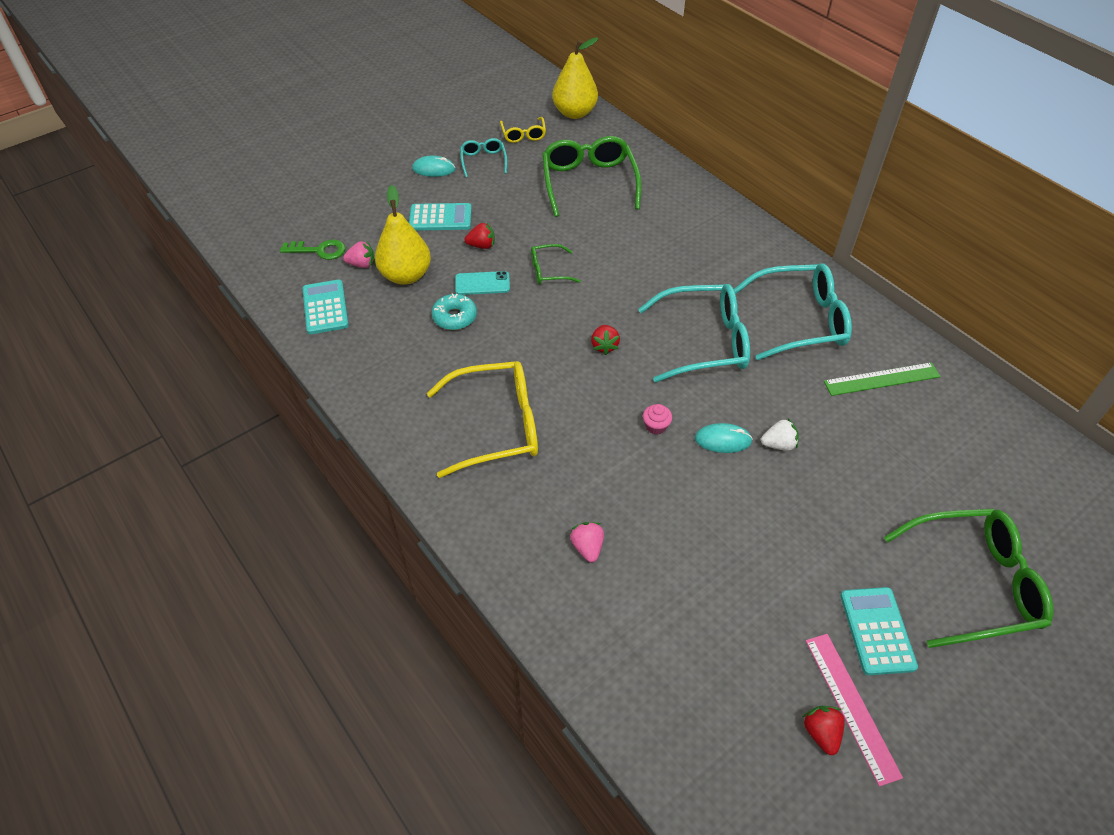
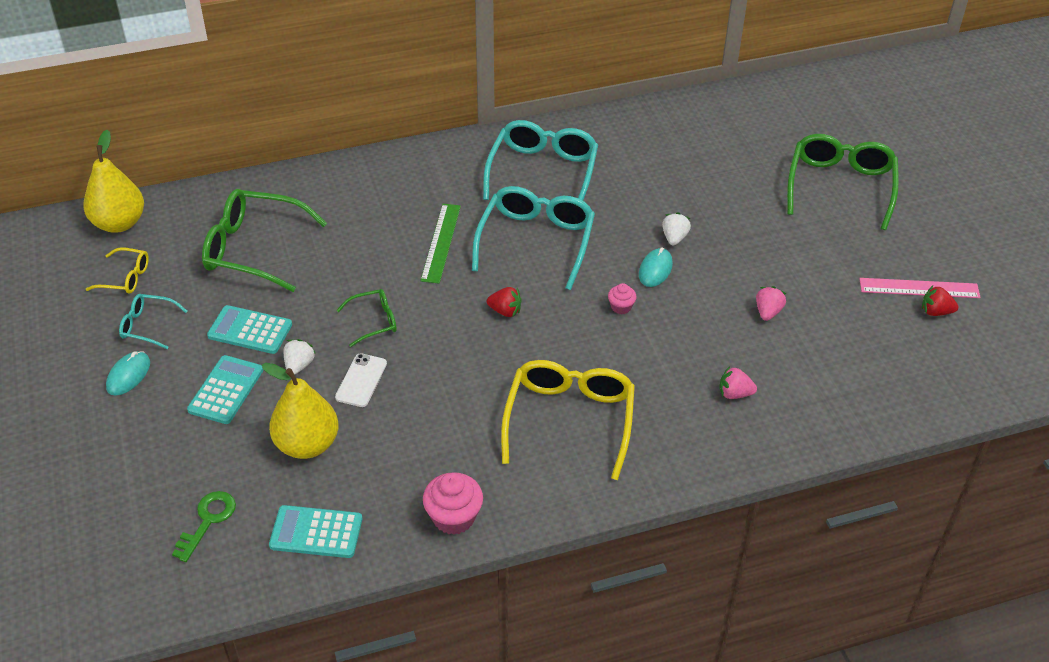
camera: 70 degrees left, 5 degrees down
pink strawberry [343,241,374,268] -> pink strawberry moved to [756,286,786,321]
turquoise donut [432,293,477,330] -> none
turquoise phone [455,271,510,295] -> white phone [335,353,387,407]
red strawberry [465,222,495,249] -> white strawberry [284,339,316,375]
green glasses [531,244,581,284] -> green glasses turned 120 degrees counterclockwise [337,289,397,347]
green ruler [824,362,941,396] -> green ruler moved to [420,204,461,284]
turquoise calculator [840,587,918,675] -> turquoise calculator moved to [207,305,292,354]
none -> pink cupcake [423,472,483,535]

